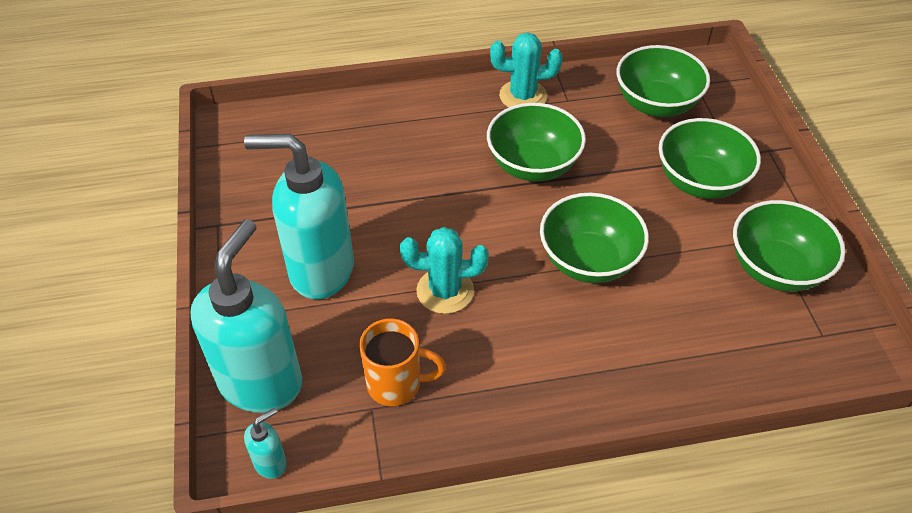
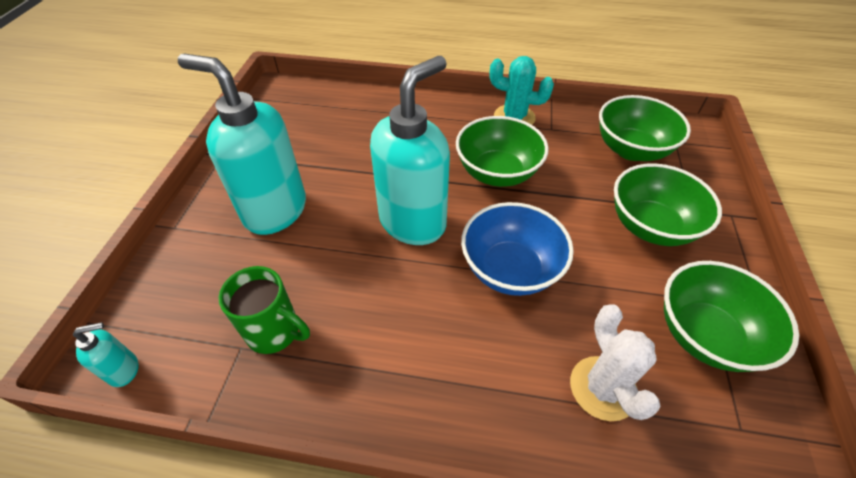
camera: 20 degrees right, 0 degrees up
turquoise soap dispenser [190,219,302,413] -> turquoise soap dispenser moved to [370,56,450,245]
orange mug [359,318,446,406] -> green mug [218,266,310,354]
turquoise cactus [400,227,489,314] -> none
green bowl [540,193,649,283] -> blue bowl [461,202,574,296]
none -> white cactus [570,304,661,421]

